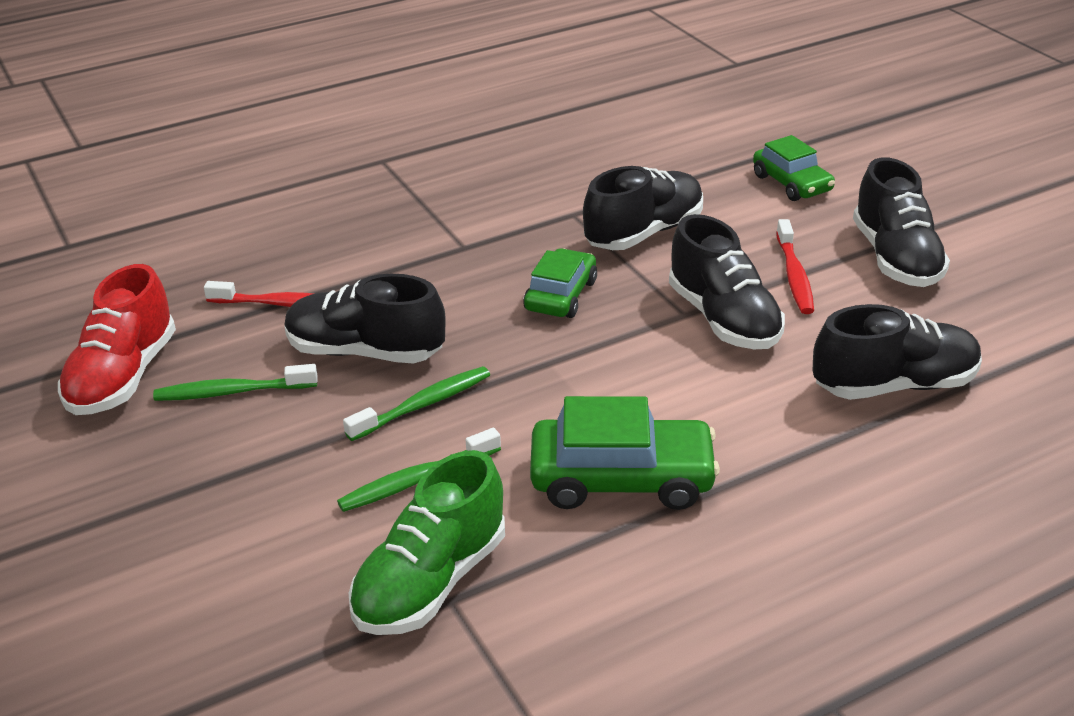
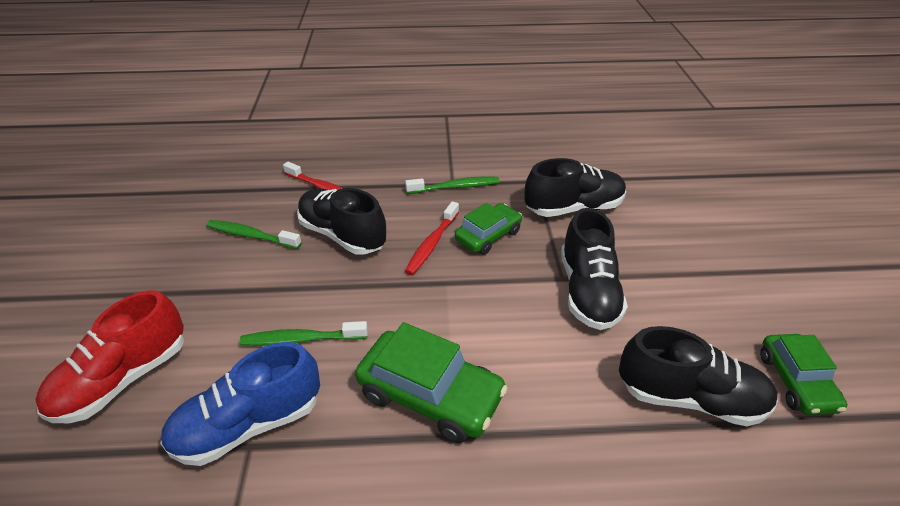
camera: 25 degrees right, 5 degrees up
red shoe [58,264,176,415] -> red shoe moved to [35,290,184,423]
green toothbrush [343,366,490,441] -> green toothbrush moved to [405,176,499,194]
green shoe [349,450,505,635] -> blue shoe [160,342,320,466]
green car [753,135,835,201] -> green car moved to [760,334,847,415]
red toothbrush [776,219,814,314] -> red toothbrush moved to [404,201,459,275]
black shoe [853,157,950,287] -> none

